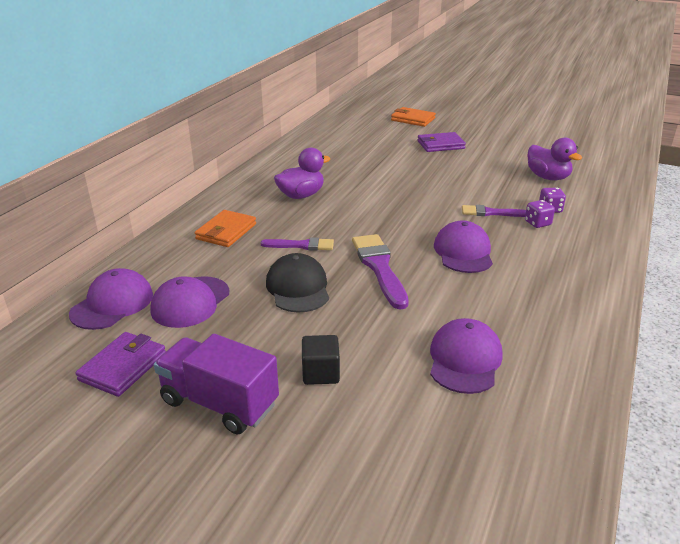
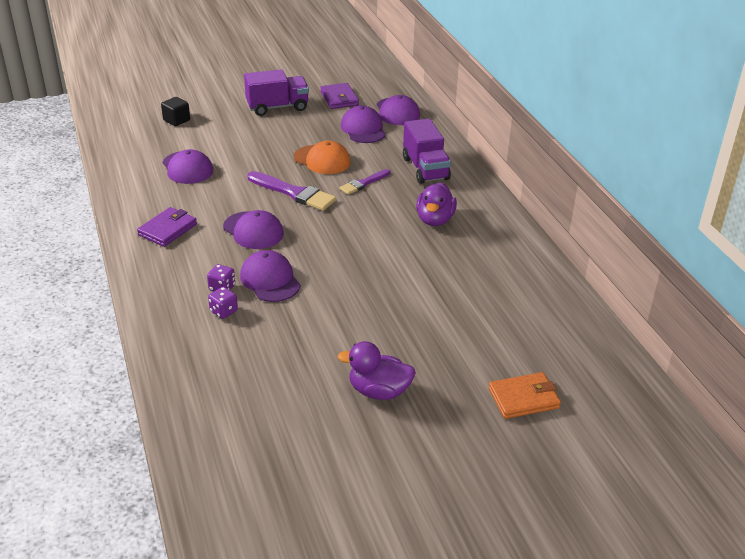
camera: 135 degrees right, 5 degrees up
orange wallet [195,210,256,247] -> purple truck [403,118,451,184]
black cap [266,253,329,313] -> orange cap [294,141,351,174]
black cube [302,335,340,385] -> black cube moved to [161,97,190,126]
purple wallet [417,132,466,152] -> purple wallet moved to [137,207,197,247]
purple brush [462,205,526,217] -> purple cap [240,250,301,302]
purple duck [528,138,582,180] -> purple duck moved to [337,341,416,400]

